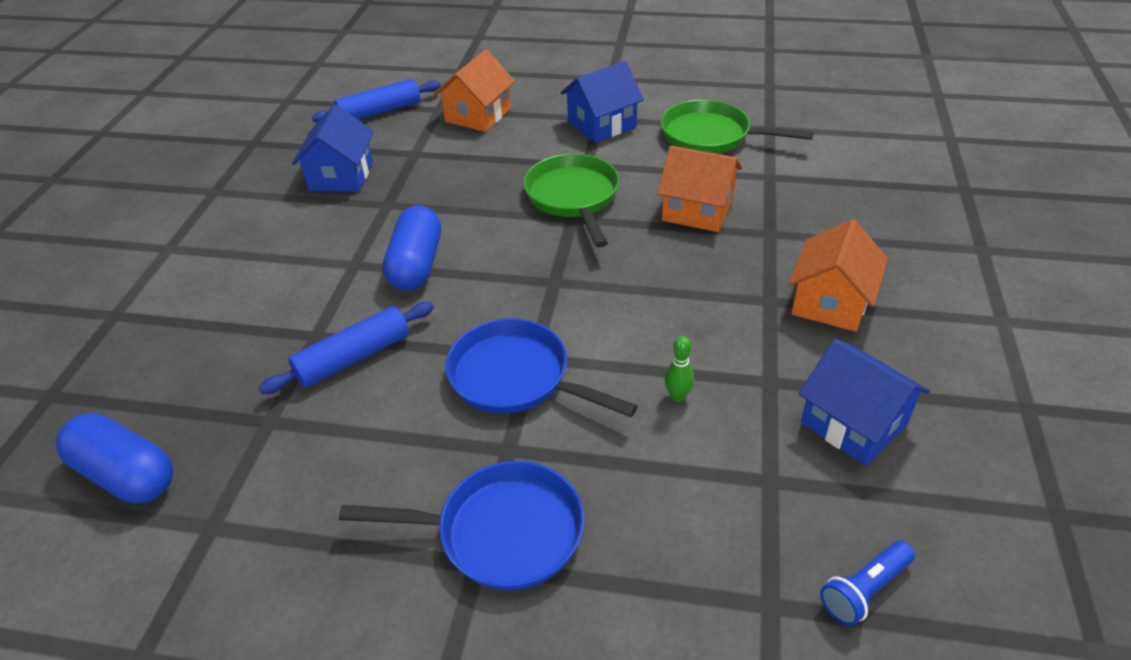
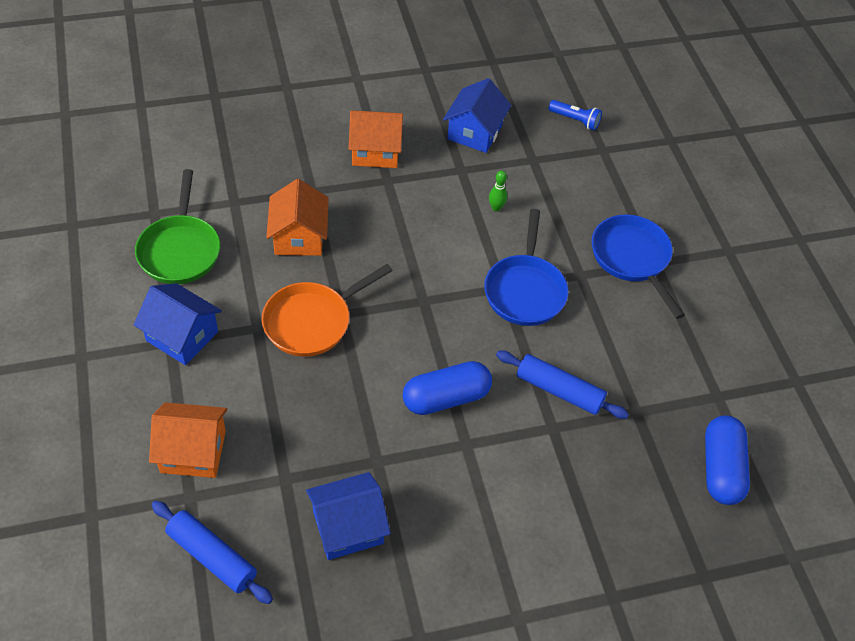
camera: 120 degrees left, 10 degrees up
green pan [523,154,619,248] -> orange pan [262,264,393,357]

